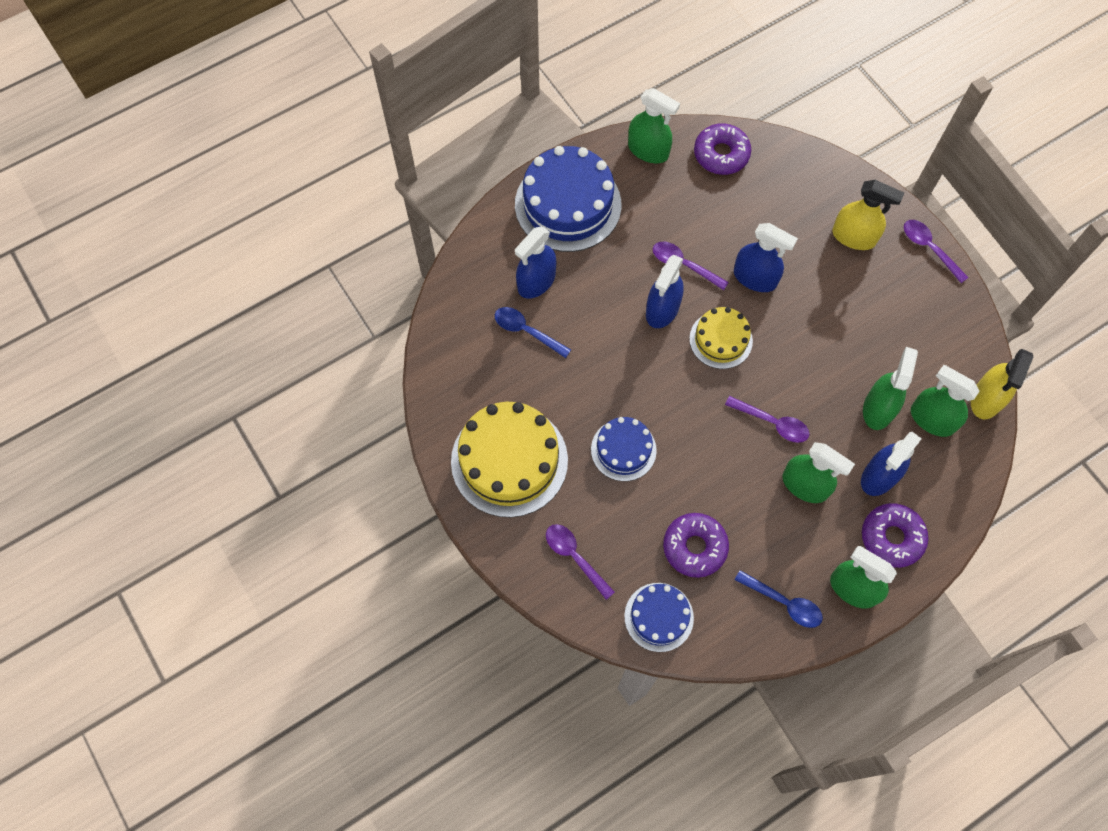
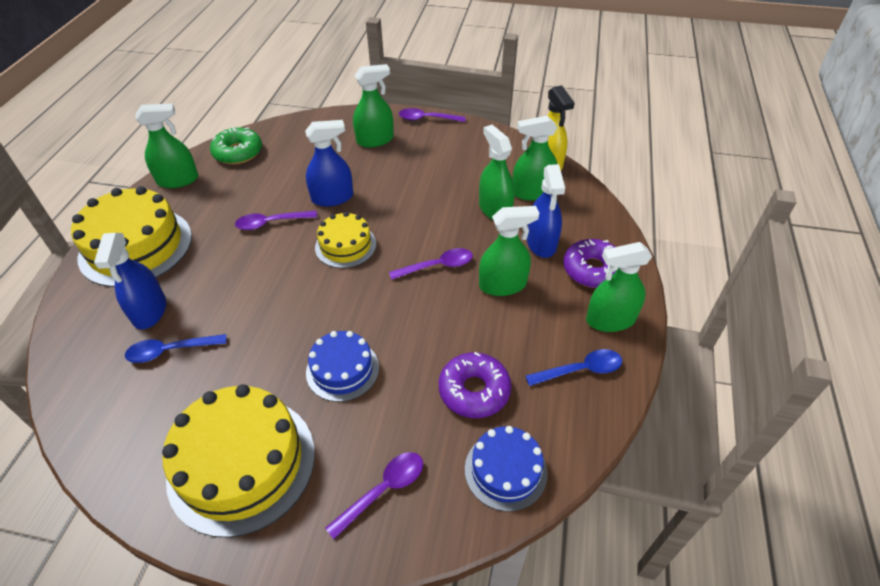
camera: 45 degrees left, 20 degrees down
blue cake [515,146,621,252] -> yellow cake [71,186,192,287]
purple spoon [546,524,615,600] -> purple spoon turned 135 degrees clockwise [325,452,423,539]
blue spray bottle [646,255,684,328] -> none
purple donut [694,123,751,175] -> green donut [210,127,262,164]
yellow spray bottle [832,180,904,250] -> green spray bottle [353,64,394,148]

